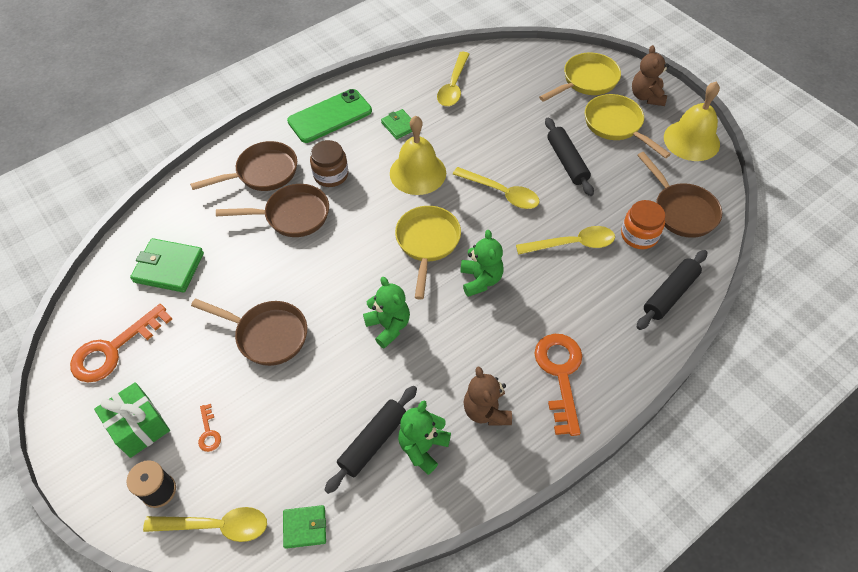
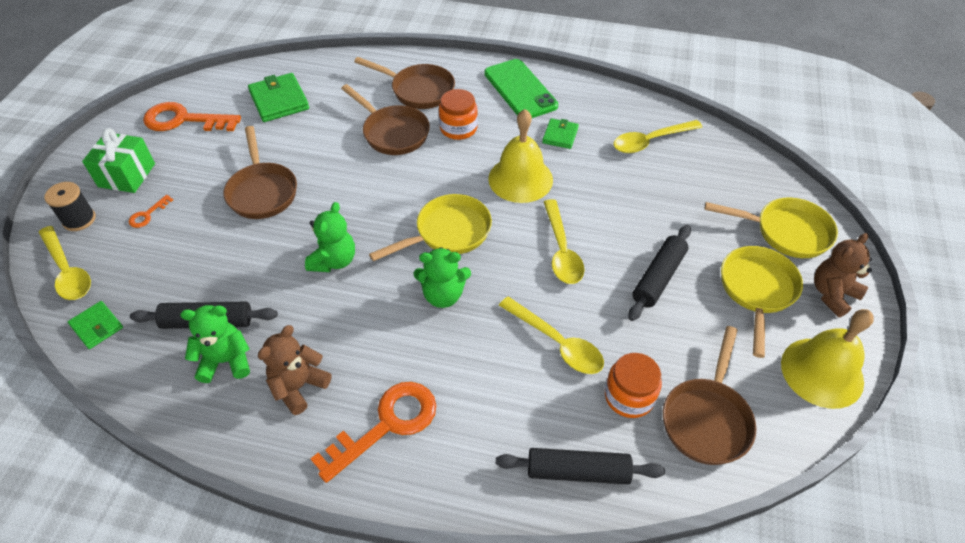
camera: 50 degrees right, 5 degrees down
green phone [287,89,372,143] -> green phone turned 45 degrees clockwise [484,59,558,118]
brown jar [310,140,348,187] -> orange jar [439,89,478,140]
green teddy bear [460,230,504,297] -> green teddy bear turned 45 degrees clockwise [414,247,471,308]

